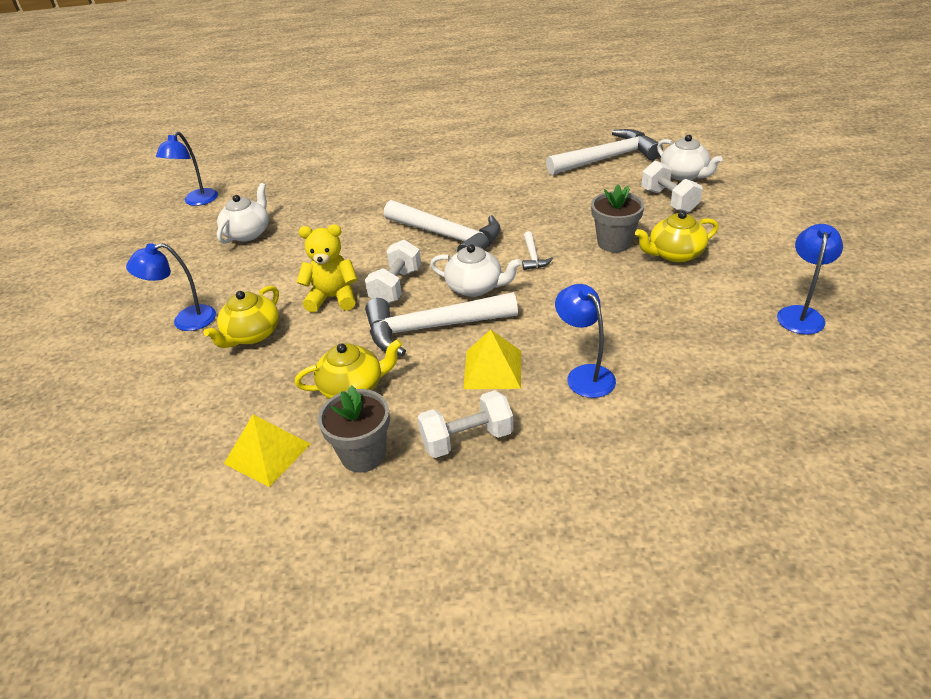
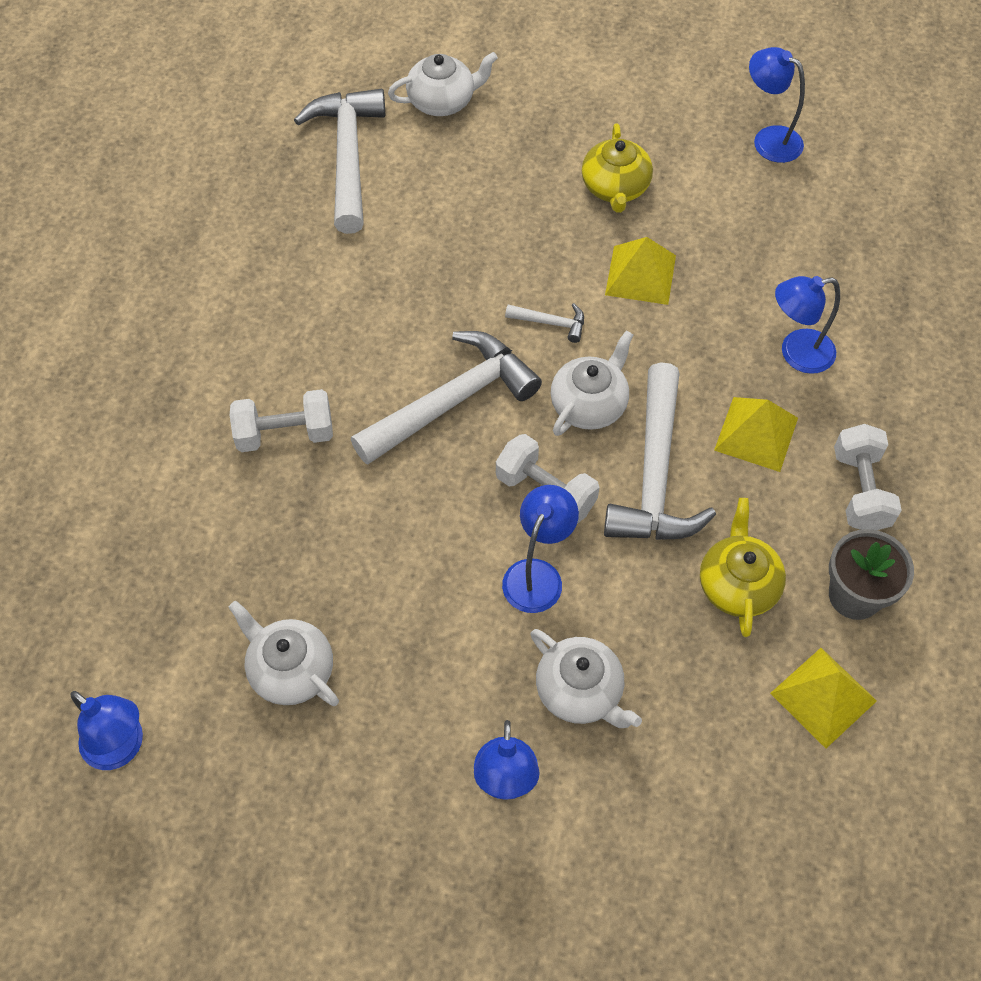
camera: 75 degrees left, 20 degrees up
yellow teapot [204,286,279,348] -> white teapot [530,629,642,728]
yellow teddy bear [297,224,358,312] -> blue lamp [502,485,579,613]
grey flower pot [591,184,644,252] -> none
white dumbbell [641,161,703,213] -> white dumbbell moved to [230,389,333,452]
none -> yellow pyramid [605,237,676,305]

